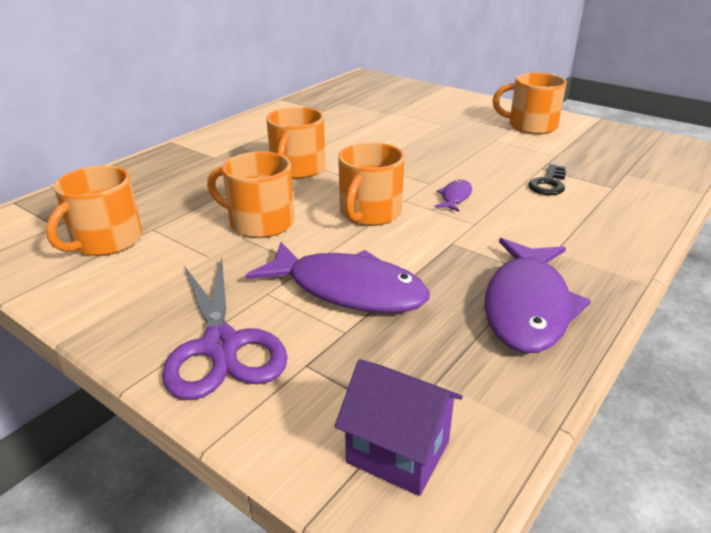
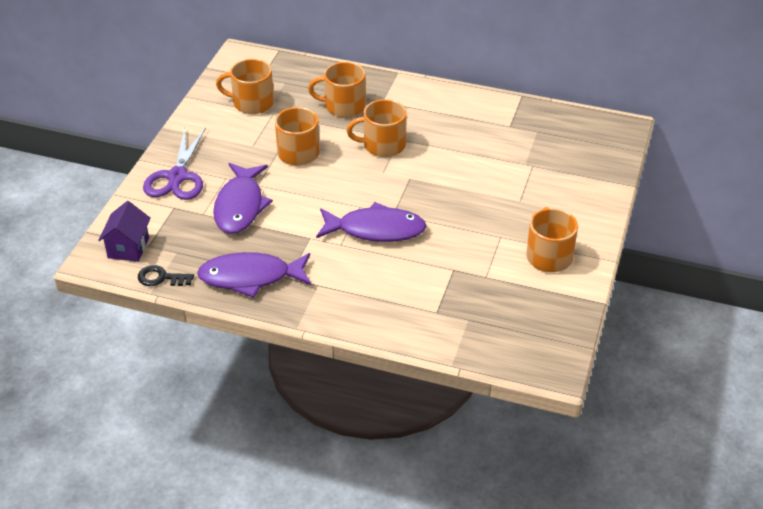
camera: 70 degrees right, 10 degrees up
purple scissors [162,257,288,400] -> purple scissors turned 45 degrees counterclockwise [143,127,206,200]
orange mug [338,142,404,226] -> orange mug moved to [308,62,366,118]
purple fish [435,180,472,212] -> purple fish [316,202,427,242], size x2.26
black key [528,164,566,195] -> black key moved to [138,265,194,286]

